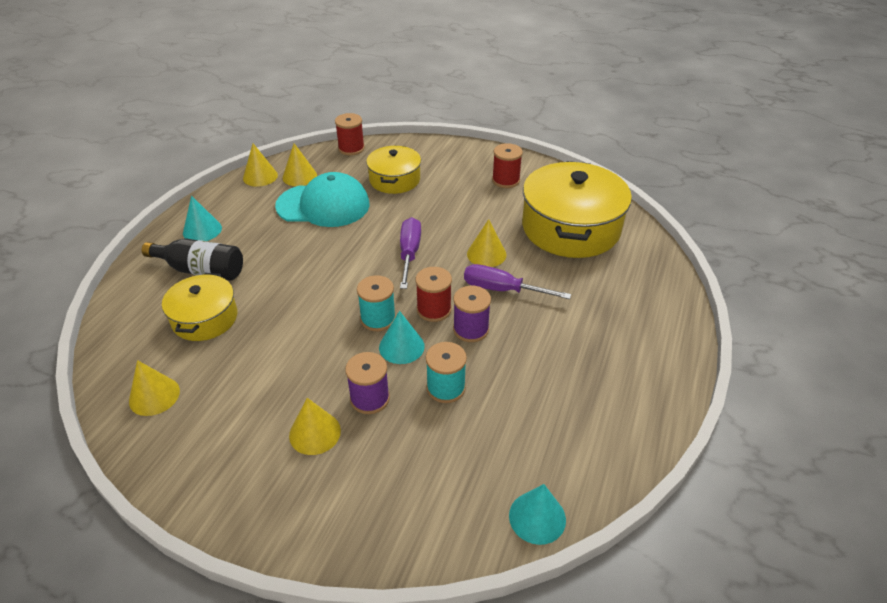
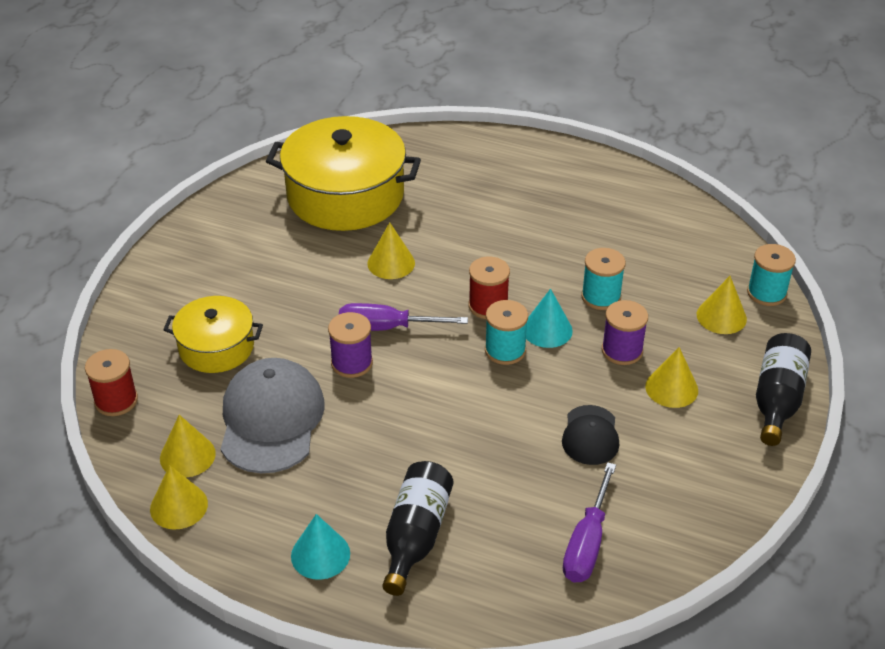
camera: 90 degrees left, 0 degrees up
yellow cone [129,360,180,416] -> yellow cone moved to [697,276,747,334]
yellow pot [162,273,237,341] -> none
turquoise cap [275,172,369,227] -> grey cap [221,358,325,473]
purple spool [453,286,491,342] -> purple spool moved to [328,312,373,378]
purple screwdriver [464,264,571,299] -> purple screwdriver moved to [563,462,616,582]
red spool [492,143,523,188] -> none
turquoise cone [509,484,566,545] -> none
none -> black cap [562,405,619,465]
none -> turquoise spool [747,244,796,306]
none -> black bottle [756,333,811,446]

